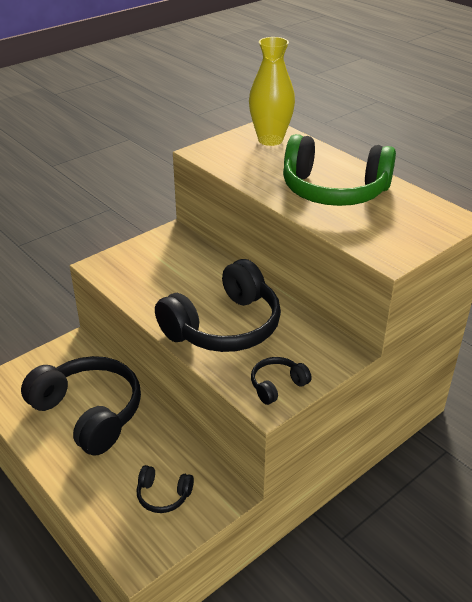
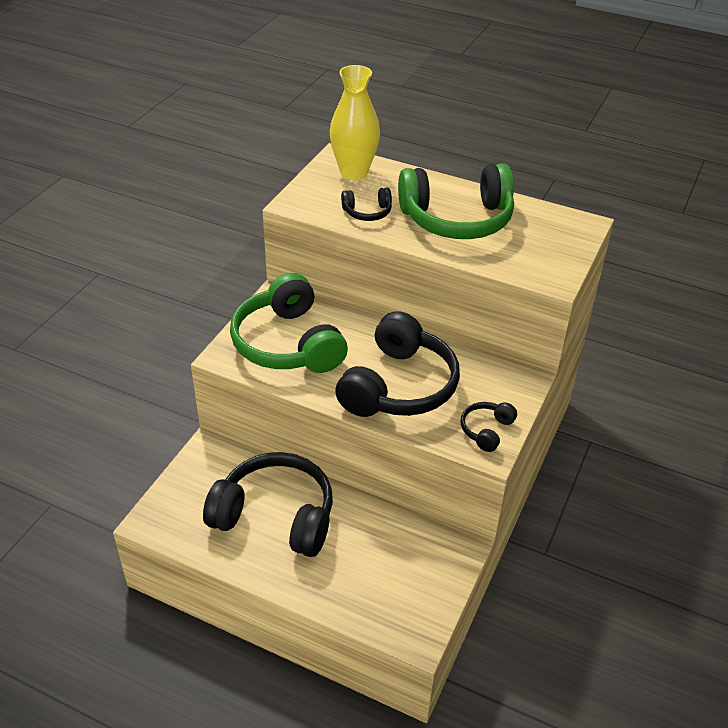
camera: 25 degrees left, 5 degrees up
black headphones [137,465,194,513] -> black headphones moved to [341,187,392,221]
none -> green headphones [230,273,348,373]

